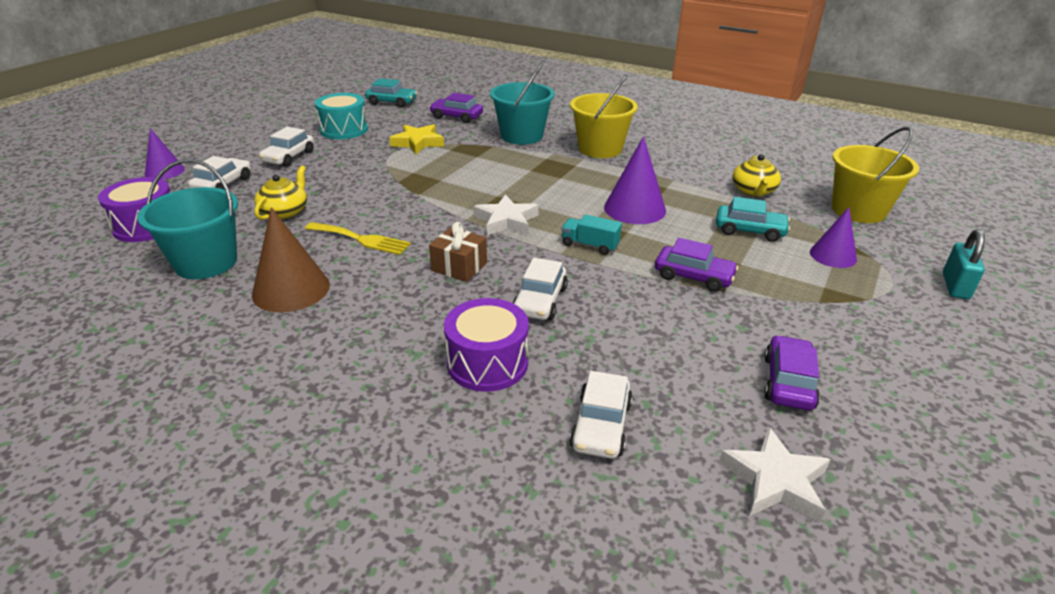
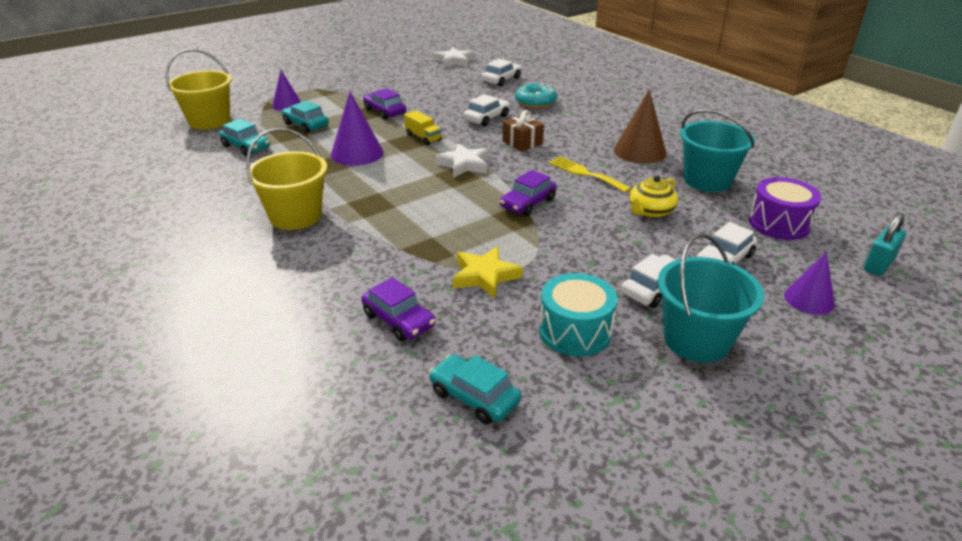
camera: 155 degrees left, 0 degrees up
purple drum [444,298,529,392] -> turquoise donut [515,82,557,109]
turquoise bucket [490,63,555,145] -> turquoise bucket moved to [658,233,764,363]
turquoise truck [561,214,622,255] -> yellow truck [404,110,442,145]
yellow teapot [733,154,781,197] -> turquoise car [219,119,270,156]
purple car [764,335,820,410] -> purple car moved to [500,170,557,216]
turquoise padlock [943,229,985,299] -> turquoise padlock moved to [864,213,906,276]

